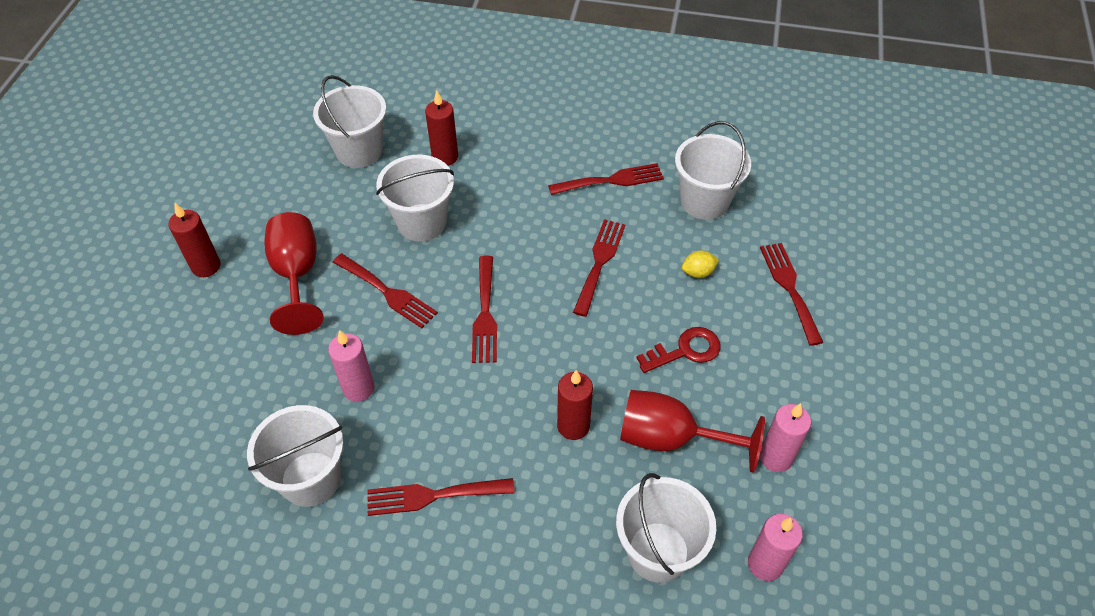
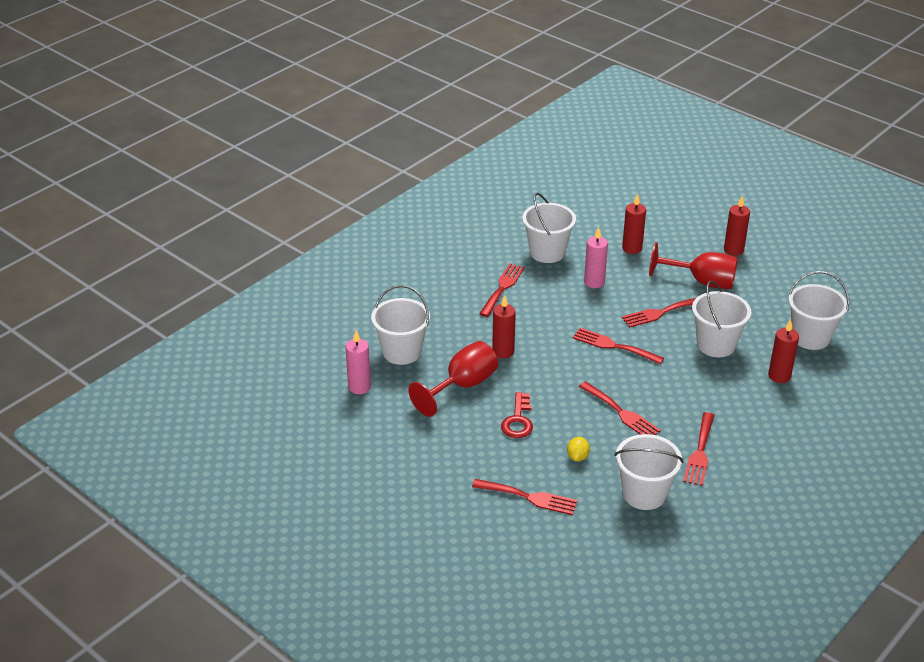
camera: 120 degrees right, 15 degrees down
pink candle [760,403,811,472] -> none
none -> red candle [622,193,646,254]

